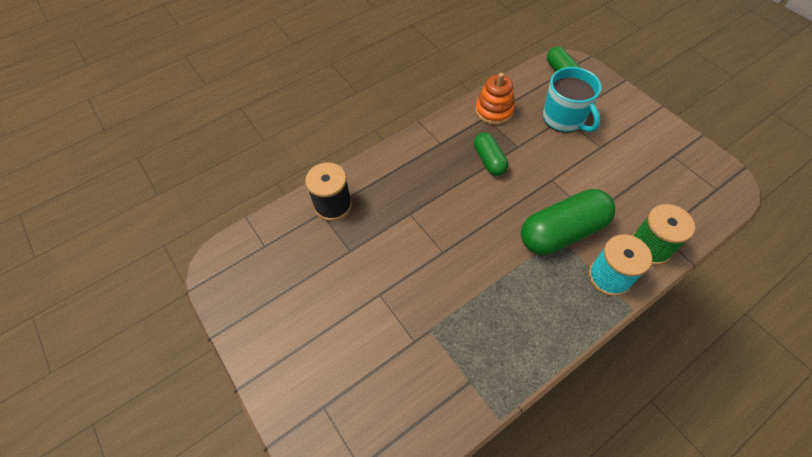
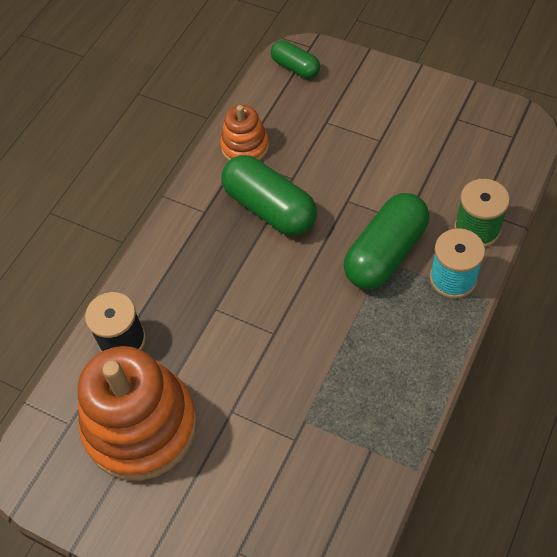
camera: 25 degrees left, 0 degrees up
green capsule [474,132,508,176] -> green capsule [222,155,317,236], size x1.77
turquoise mug [543,67,601,133] -> none
none -> orange stacking toy [78,346,197,481]

